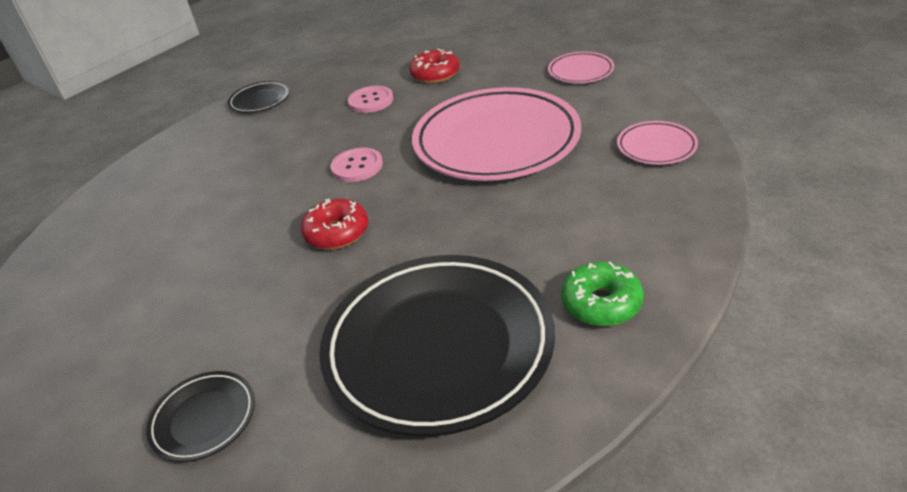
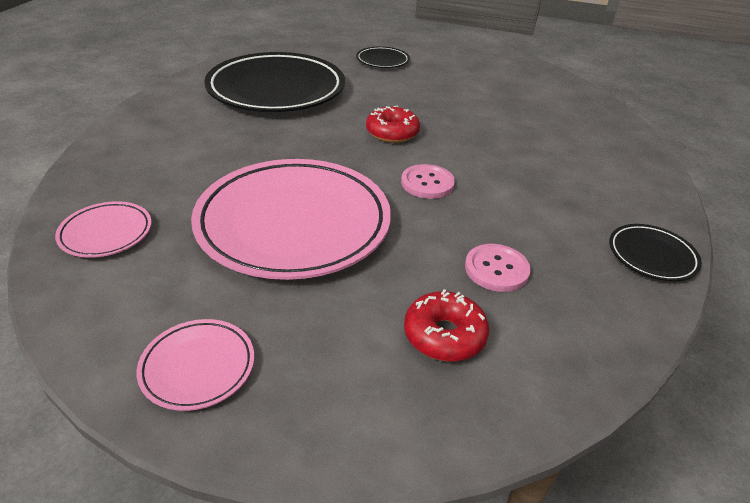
camera: 150 degrees right, 0 degrees up
green donut [561,262,644,326] -> none

